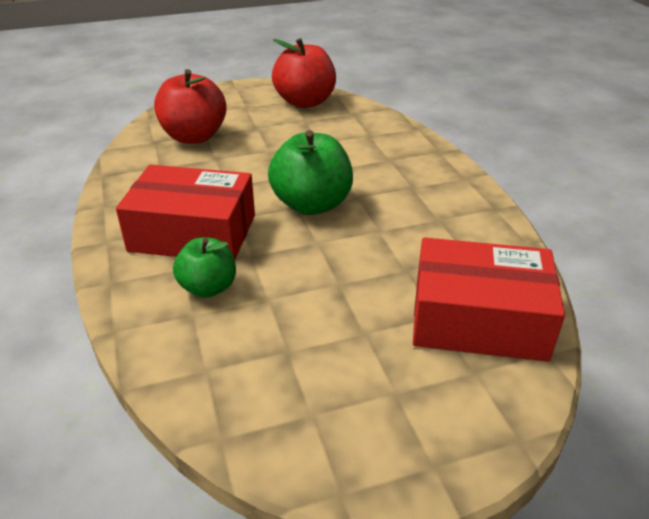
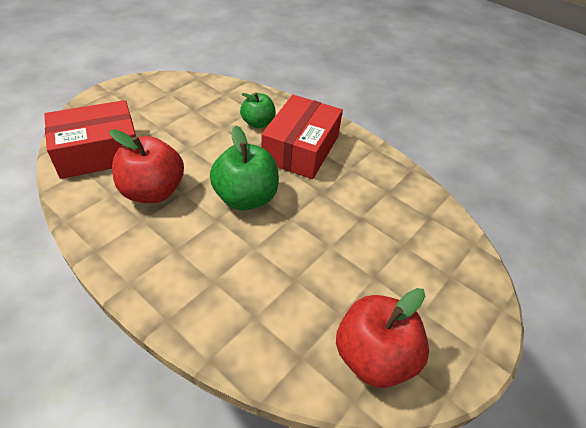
camera: 145 degrees right, 10 degrees up
red box [116,165,255,260] -> red box turned 45 degrees counterclockwise [261,95,343,179]
red apple [154,69,227,144] -> red apple moved to [110,129,184,203]

